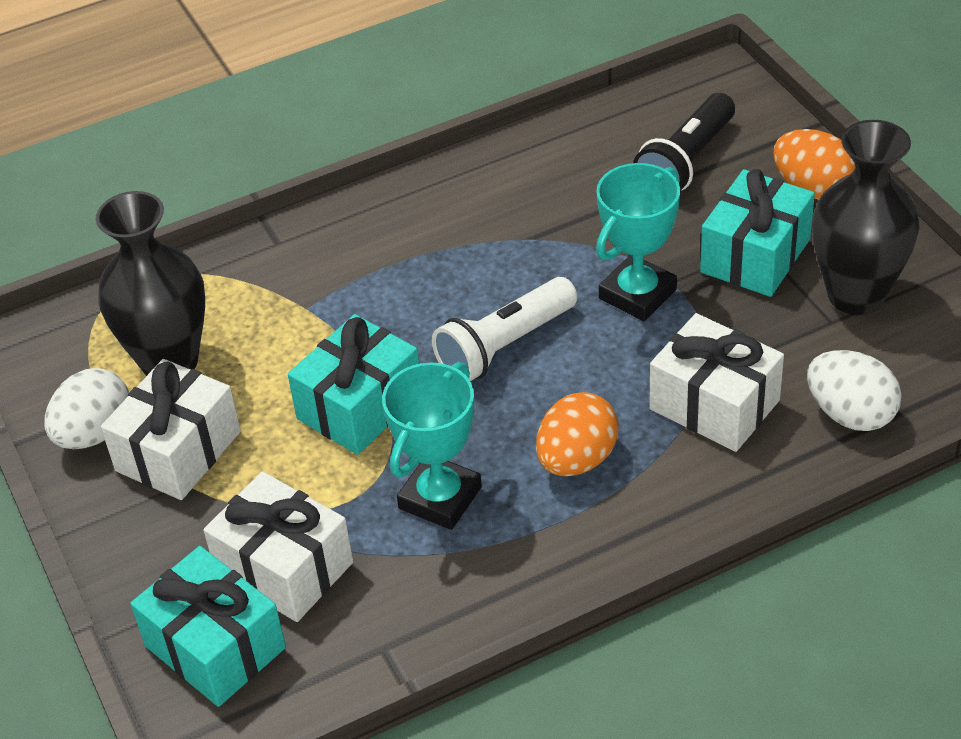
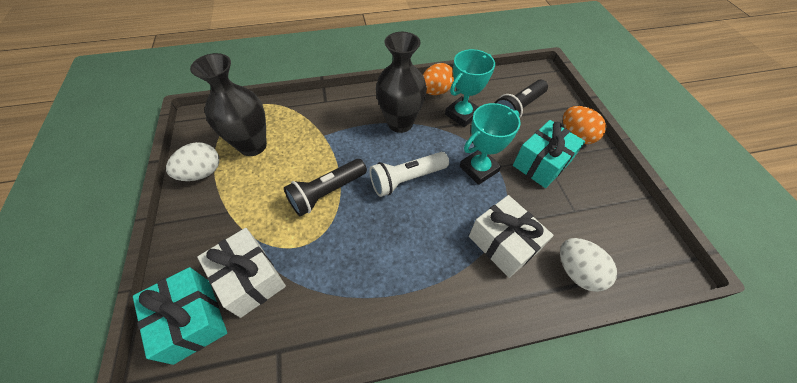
camera: 10 degrees right, 10 degrees up
white gift [101,359,241,500] -> none
turquoise gift [288,314,419,455] -> black flashlight [284,159,367,217]
turquoise trophy [382,362,482,530] -> turquoise trophy moved to [445,49,495,127]
orange egg [536,392,619,477] -> orange egg moved to [423,63,454,95]
black vase [812,120,920,315] -> black vase moved to [376,32,427,133]

